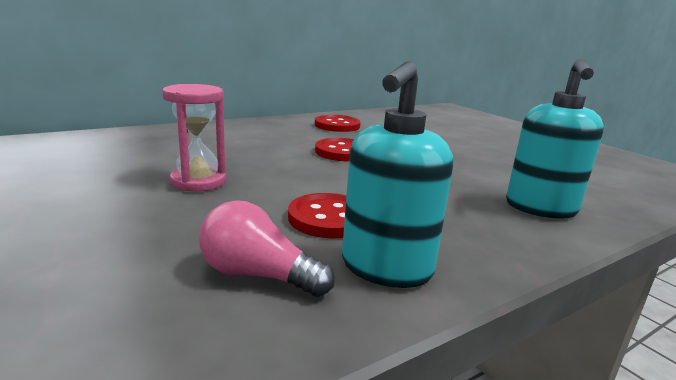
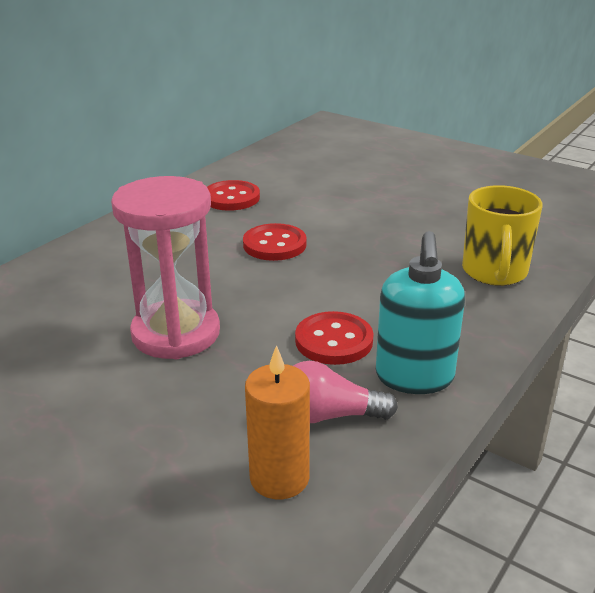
camera: 20 degrees left, 10 degrees up
pink hourglass [162,84,226,191] -> pink hourglass [111,176,220,359], size x1.54
turquoise soap dispenser [506,59,604,219] -> yellow mug [462,185,543,286]
none -> orange candle [245,345,310,499]

